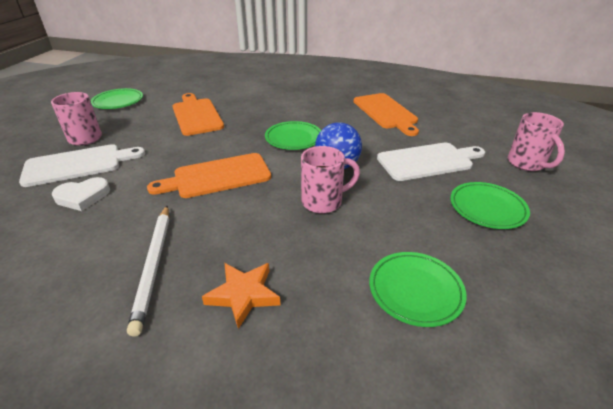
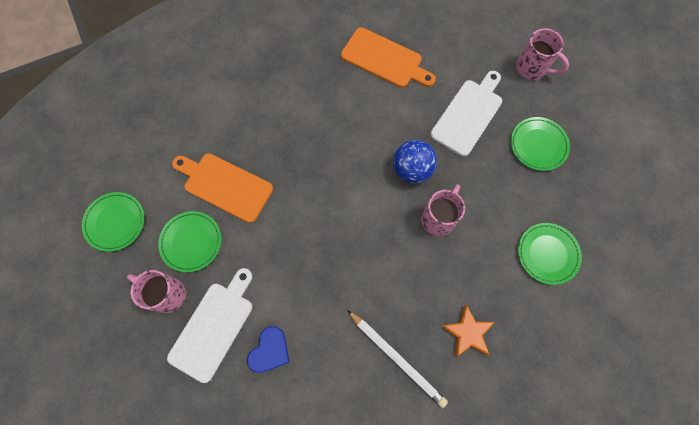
camera: 40 degrees left, 35 degrees up
white heart [52,177,110,211] -> blue heart [247,326,290,373]
orange cutting board [147,153,271,198] -> none
green plate [265,121,321,150] -> green plate moved to [158,211,221,272]

